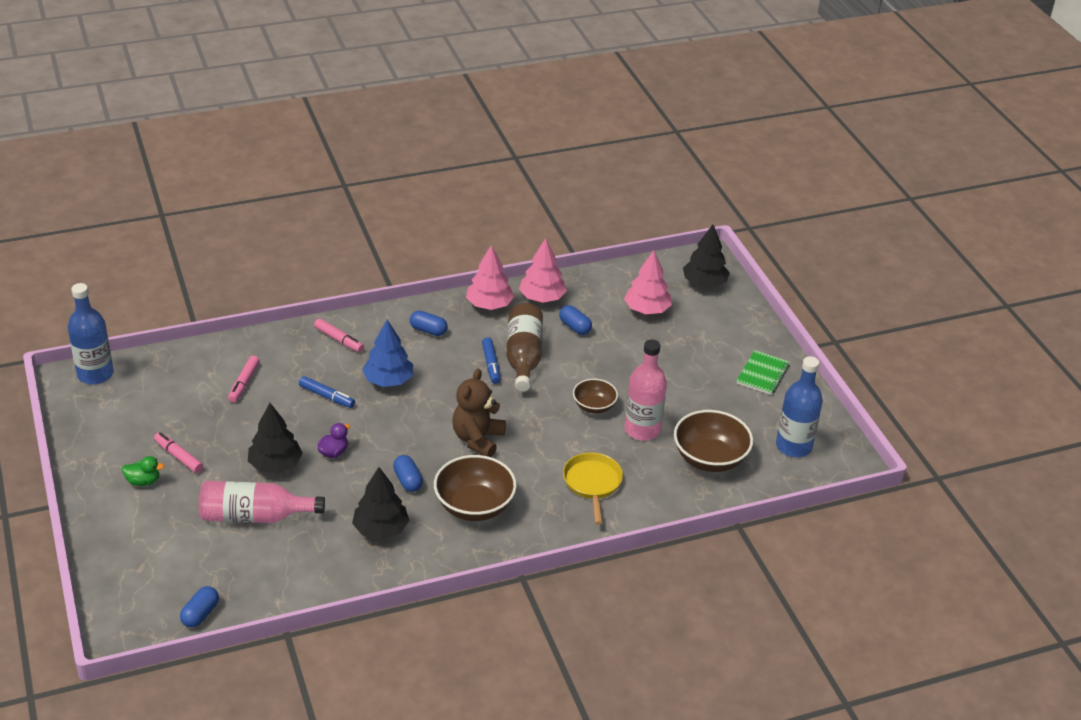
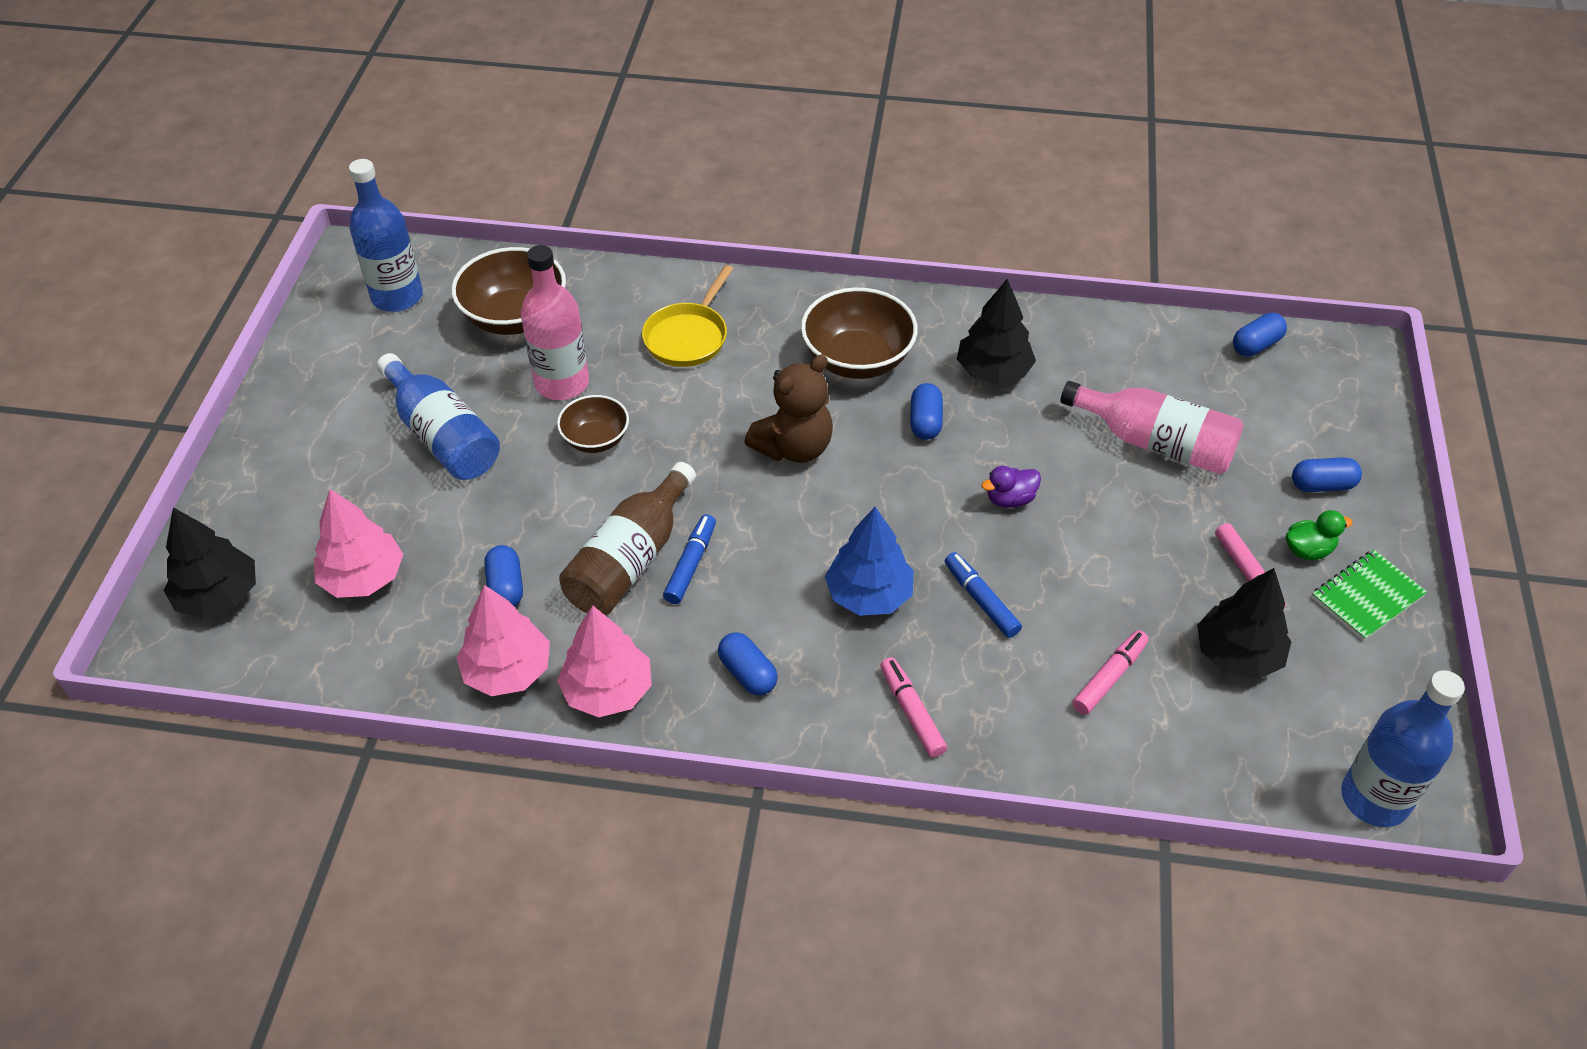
camera: 150 degrees left, 10 degrees up
green duck [122,456,165,486] -> green duck turned 135 degrees clockwise [1286,510,1353,560]
black tree [248,403,303,473] -> black tree moved to [1197,568,1291,679]
green notebook [736,350,790,395] -> green notebook moved to [1312,550,1427,641]
none -> blue bottle [377,353,500,480]
none -> blue capsule [1292,457,1362,492]

